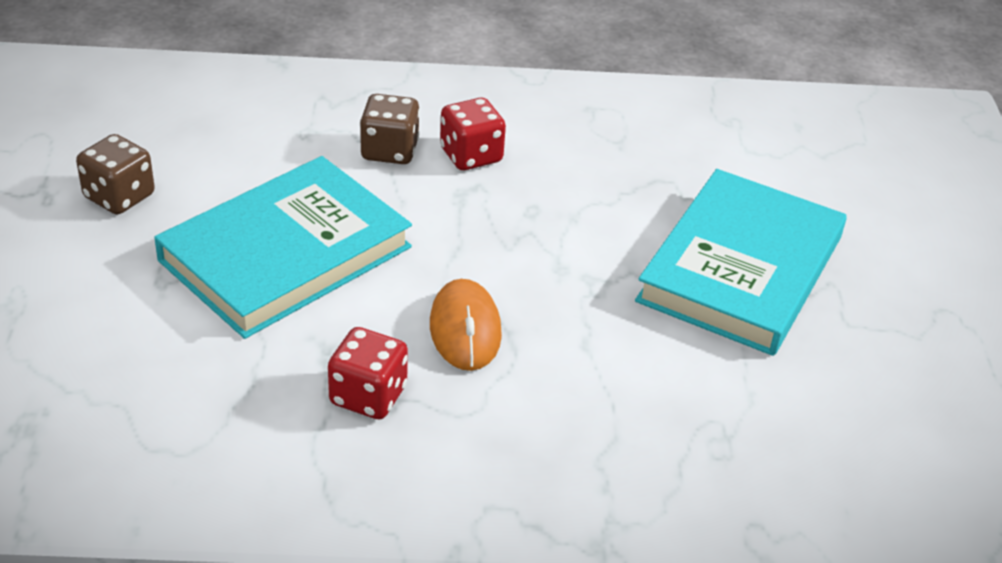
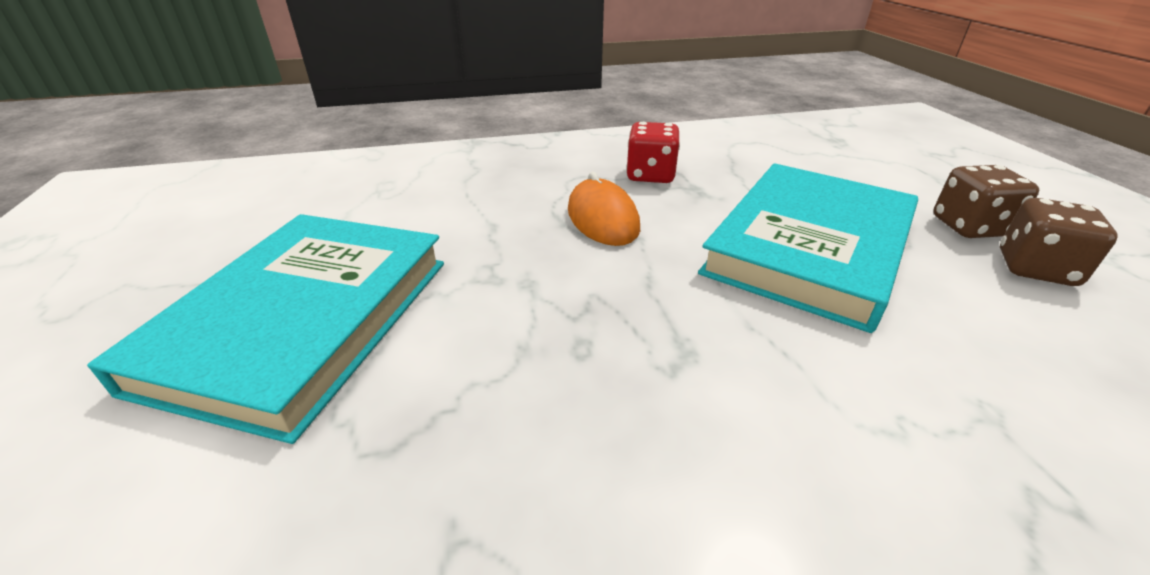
camera: 170 degrees right, 5 degrees down
brown dice [360,94,420,164] -> brown dice moved to [933,165,1039,238]
red dice [440,98,506,170] -> none

